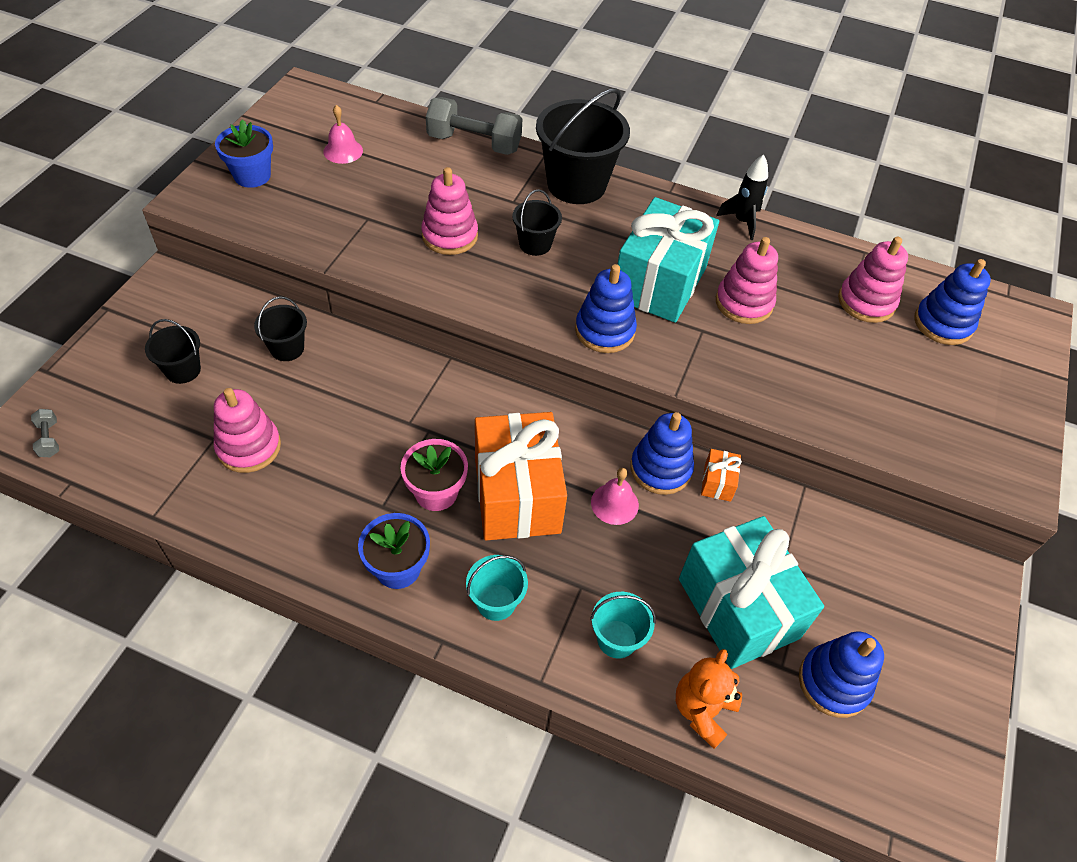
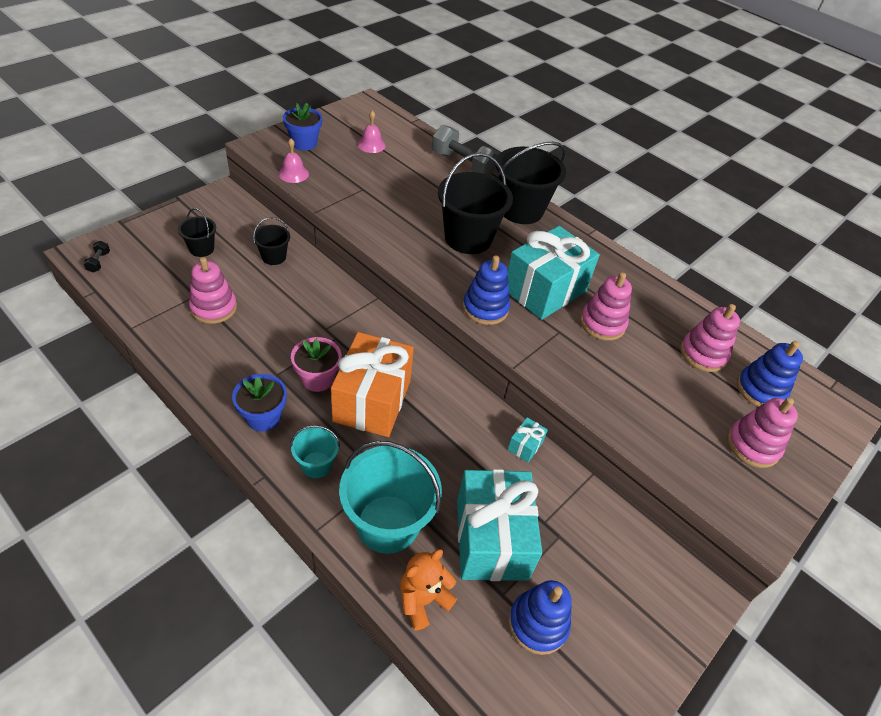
camera: 20 degrees right, 5 degrees down
grey dumbbell [31,409,59,457] -> black dumbbell [83,241,110,272]
pink stacking toy [421,167,478,255] -> pink stacking toy moved to [727,397,798,468]
black bucket [512,189,562,256] -> black bucket [438,153,513,254], size x1.97
turquoise bucket [590,592,656,659] -> turquoise bucket [339,441,442,554], size x1.97
pink bell [591,468,639,525] -> pink bell moved to [279,138,309,183]
blue stacking toy [630,412,694,495] -> none
orange gift [701,449,742,502] -> turquoise gift [508,417,548,463]
black rocket [716,155,768,240] -> none

